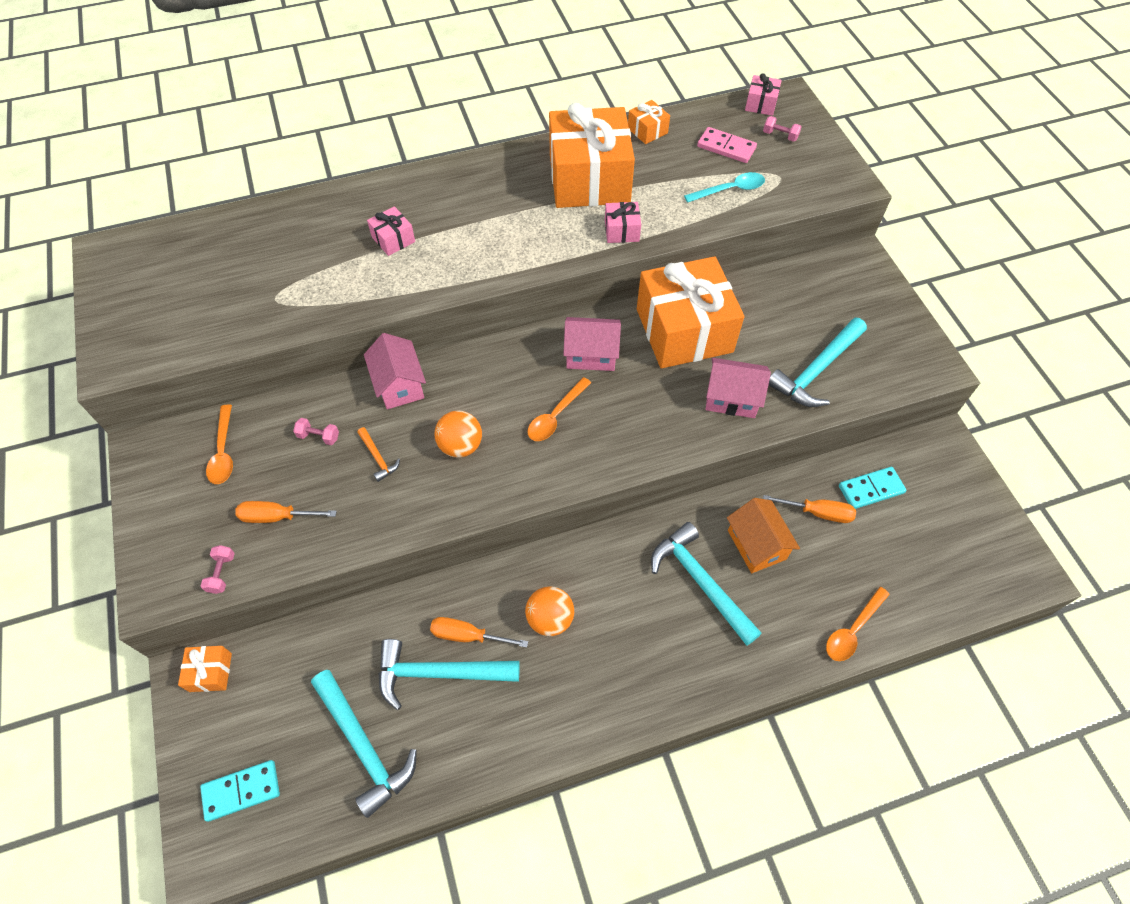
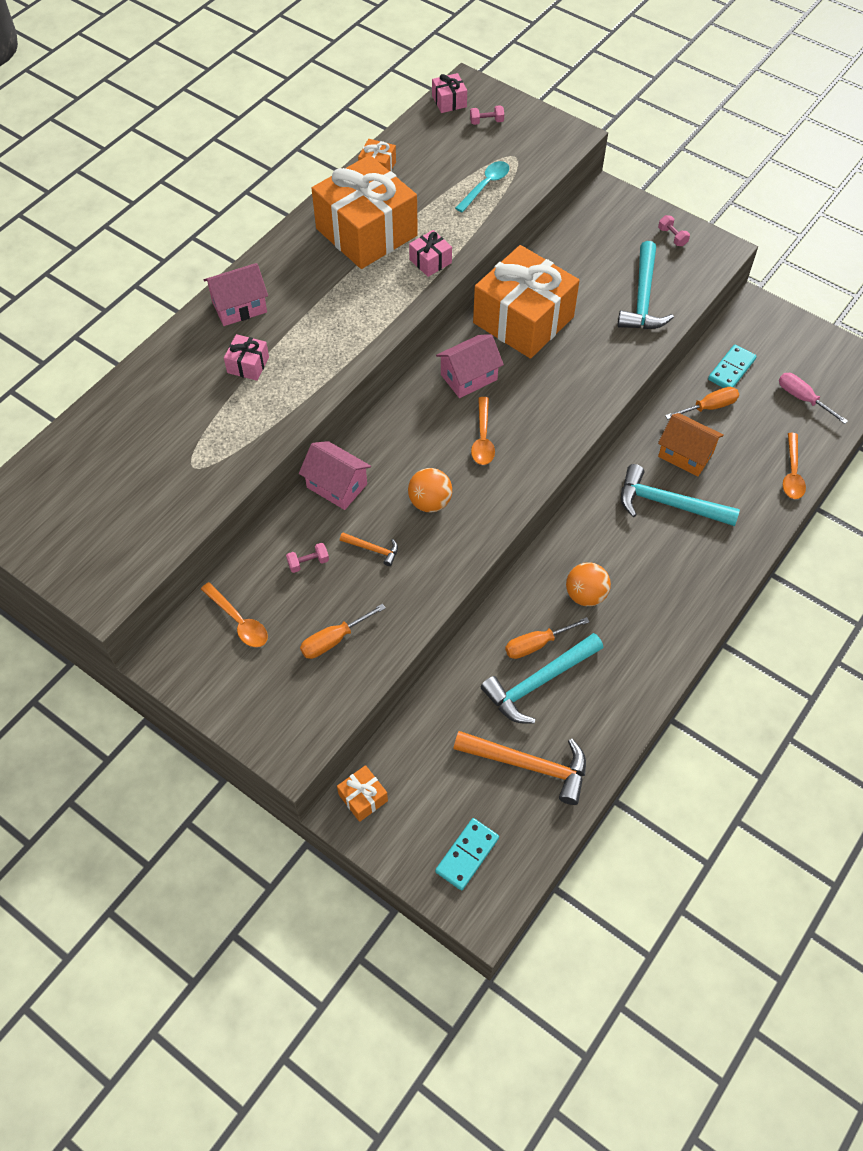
camera: 35 degrees left, 0 degrees up
pink dumbbell [201,545,235,594] -> pink dumbbell moved to [658,215,690,246]
turquoise hammer [311,670,417,818] -> orange hammer [453,731,586,805]
pink domino [697,127,757,163] -> none
pink house [706,358,771,418] -> pink house moved to [204,263,268,326]
none -> pink screwdriver [779,373,848,424]

